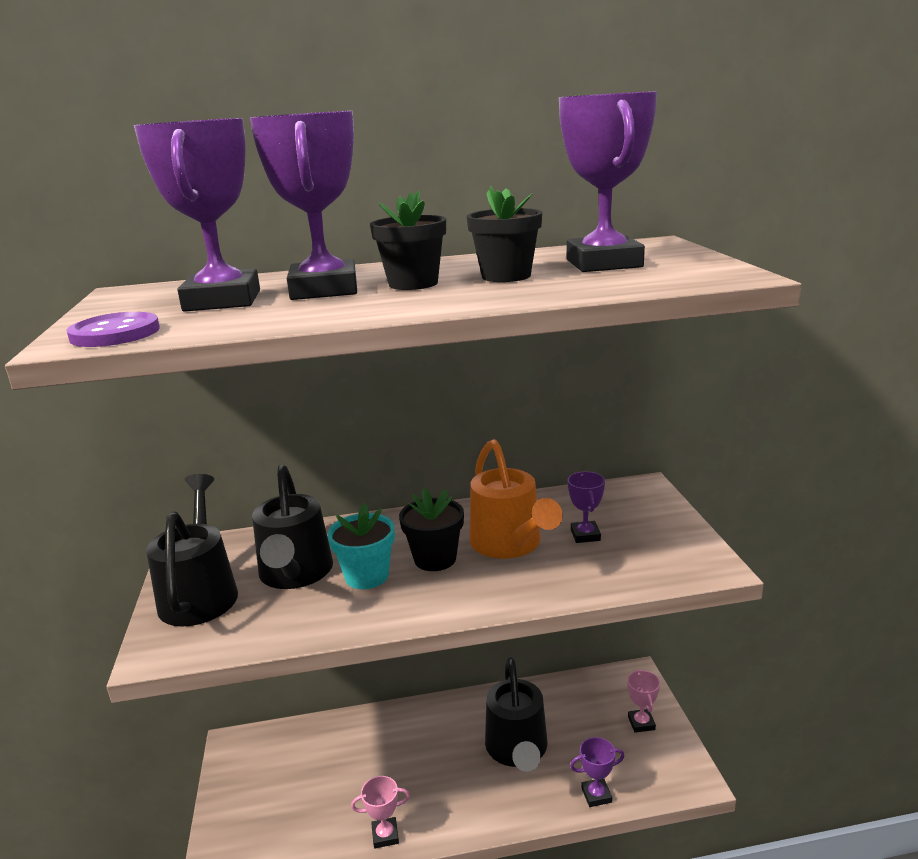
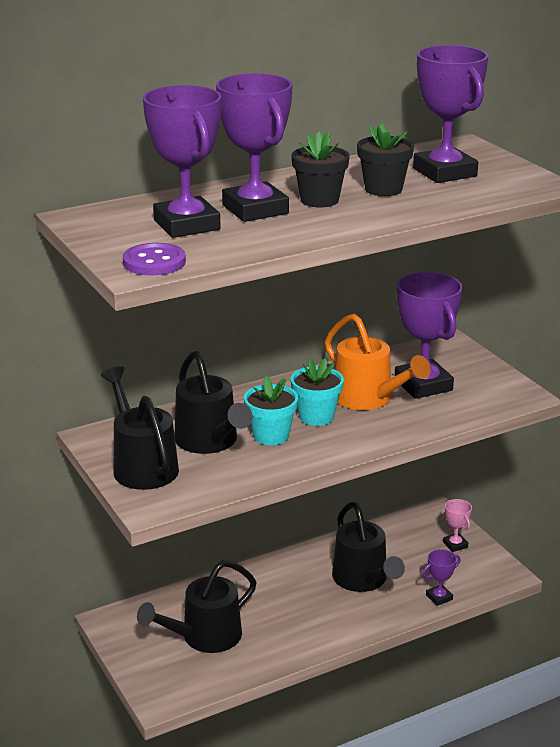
camera: 20 degrees left, 5 degrees up
pink trophy [351,776,410,849] -> none
black flower pot [399,488,464,571] -> turquoise flower pot [291,358,344,426]
purple trophy [567,471,605,543] -> purple trophy [395,272,463,399], size x2.14
none -> black watering can [137,560,256,653]

